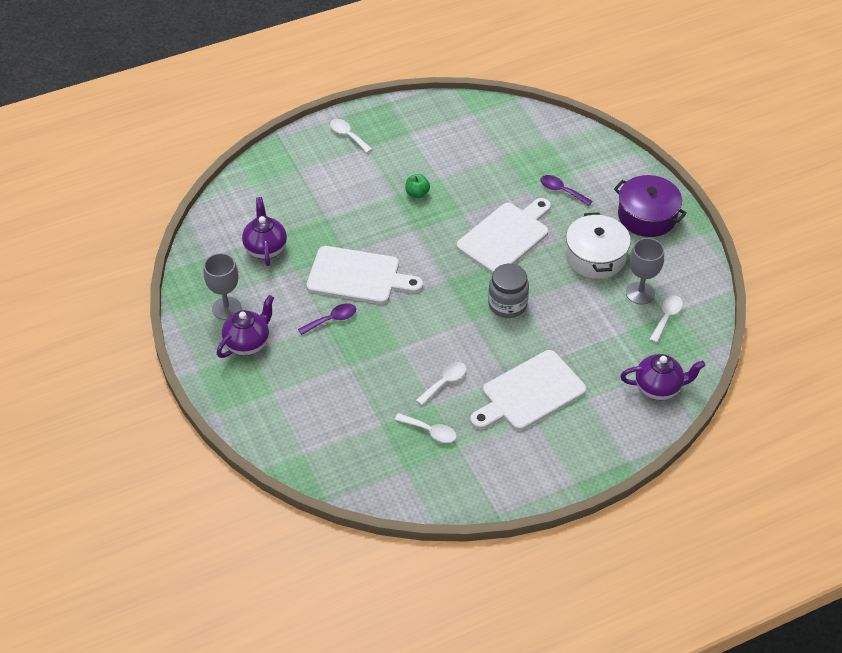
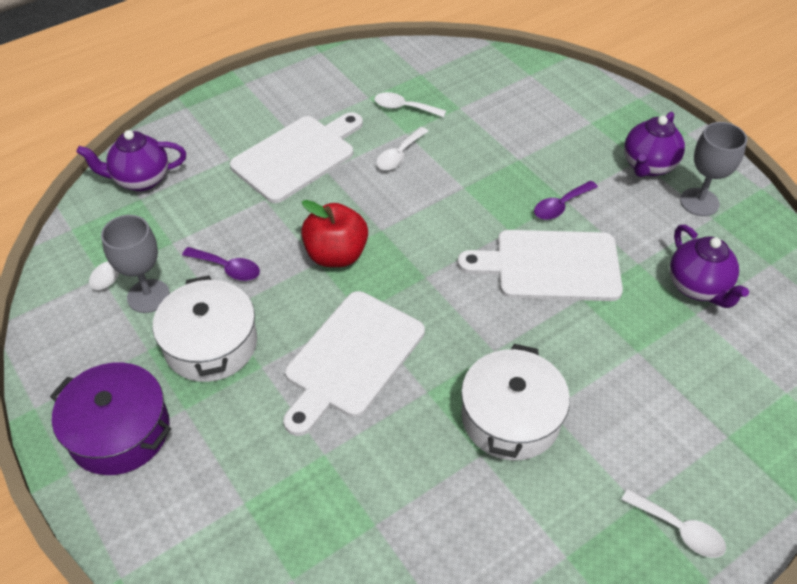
camera: 170 degrees right, 0 degrees up
green apple [405,174,430,198] -> white pot [461,344,570,460]
grey jar [488,264,529,318] -> red apple [301,200,368,267]
purple spoon [540,175,593,206] -> purple spoon moved to [182,247,260,281]

